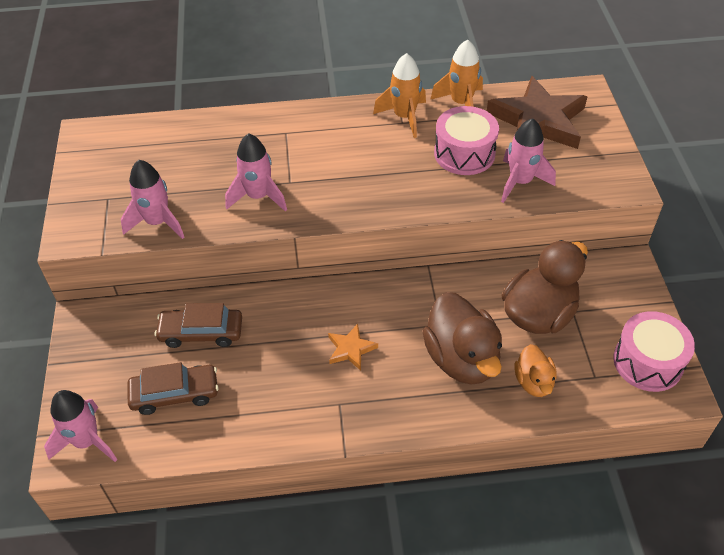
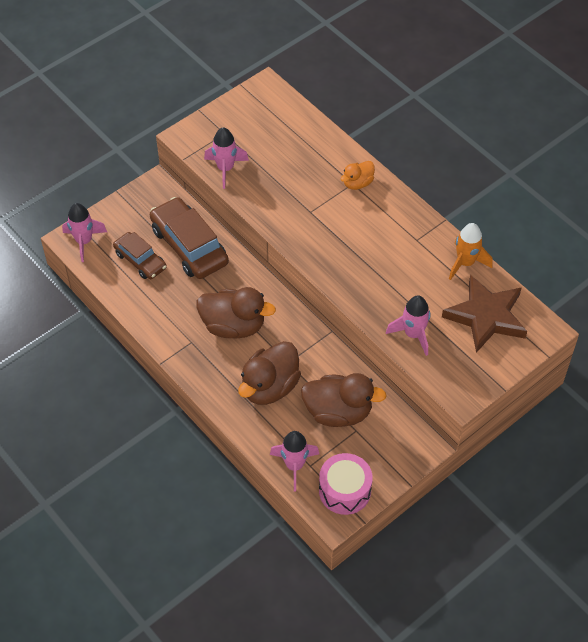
camera: 55 degrees right, 5 degrees up
brown car [155,303,242,348] -> brown car [150,197,229,279], size x1.64
pink rocket [225,133,287,212] -> pink rocket moved to [270,431,319,492]
orange star [328,324,378,371] -> brown duck [197,287,276,338]
orange rocket [373,53,426,138] -> none
pink drum [434,106,499,175] -> none
orange duck [514,344,557,397] -> orange duck moved to [341,161,375,190]

